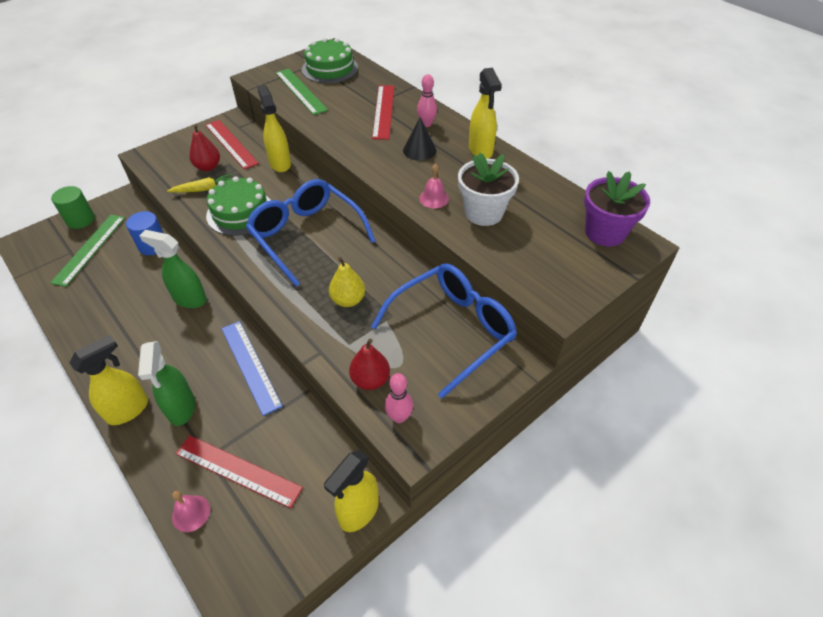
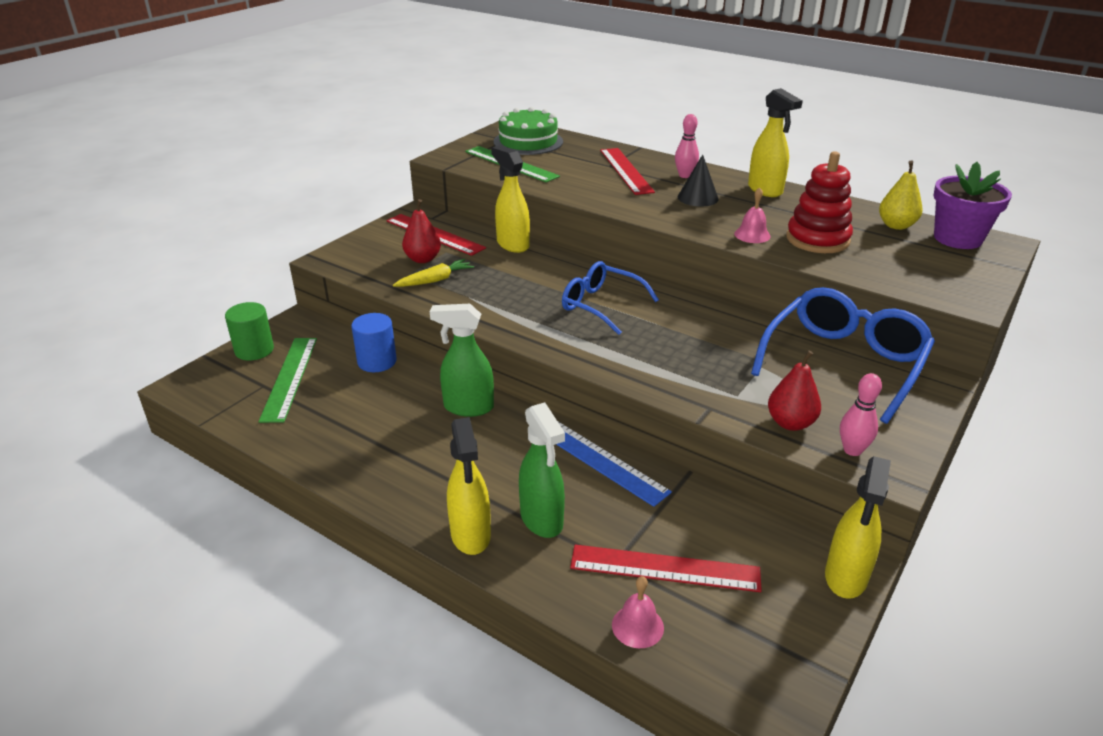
camera: 15 degrees left, 15 degrees down
yellow spray bottle [70,335,148,425] -> yellow spray bottle turned 135 degrees clockwise [447,417,491,555]
green cake [206,176,271,236] -> none
blue glasses [246,179,376,287] -> blue glasses [562,261,659,335], size x0.64
yellow pear [329,257,365,307] -> yellow pear moved to [879,160,923,230]
white flower pot [458,153,519,226] -> red stacking toy [786,151,853,253]

